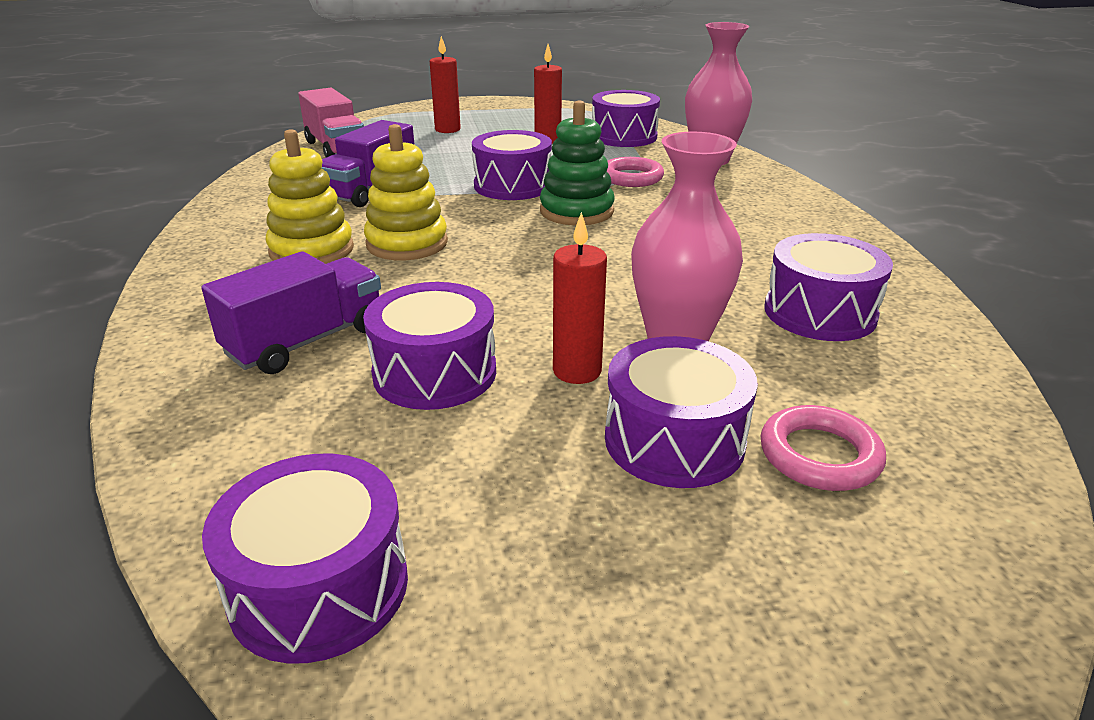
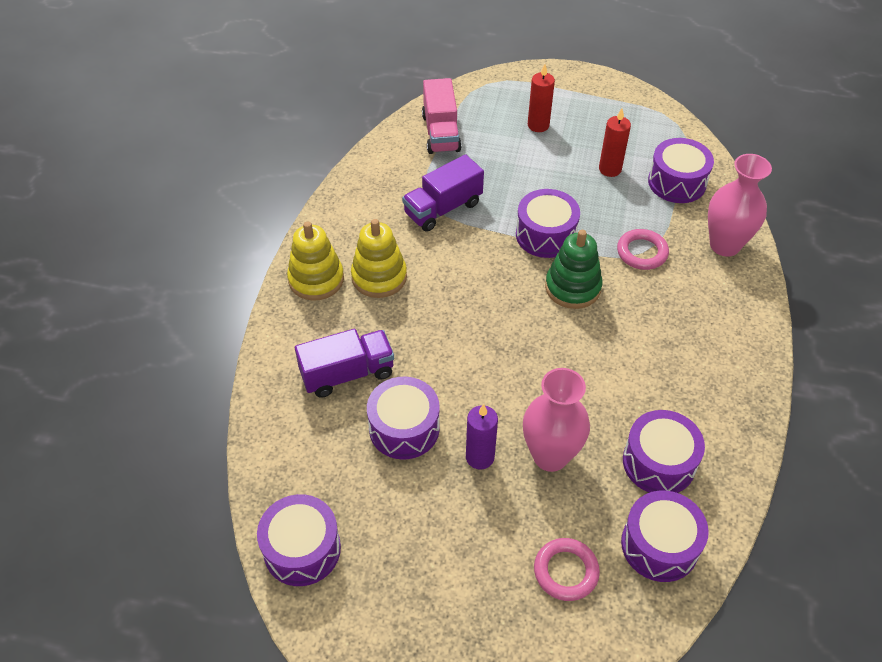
camera: 25 degrees right, 20 degrees up
yellow stacking toy [364,124,448,260] -> yellow stacking toy moved to [287,221,344,301]
red candle [553,212,607,384] -> purple candle [466,404,498,469]
purple drum [605,336,758,488] -> purple drum moved to [621,490,709,582]

